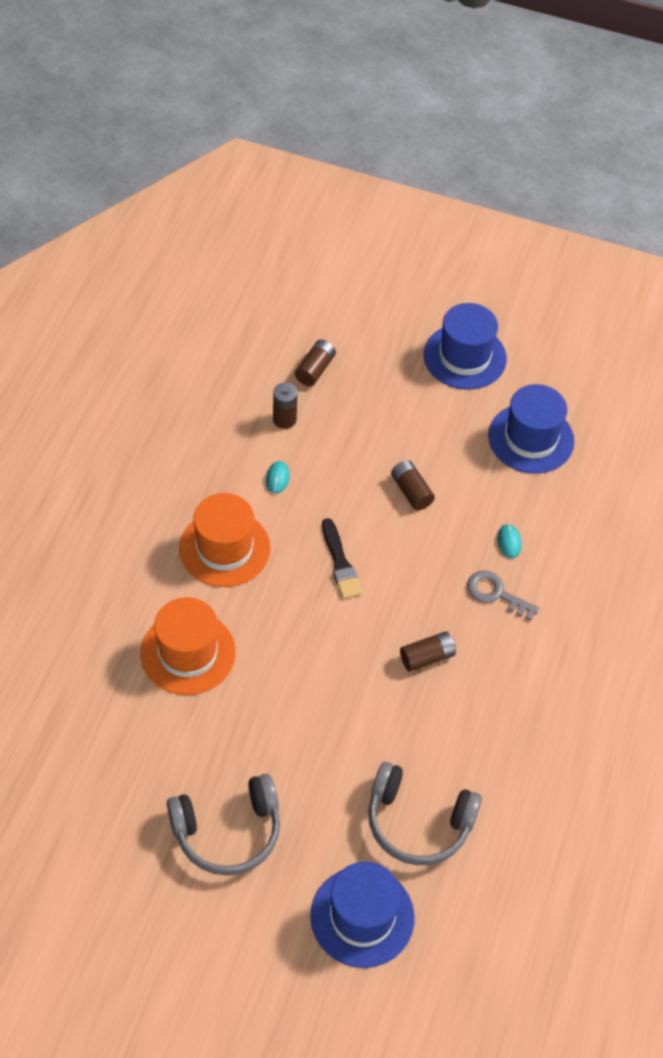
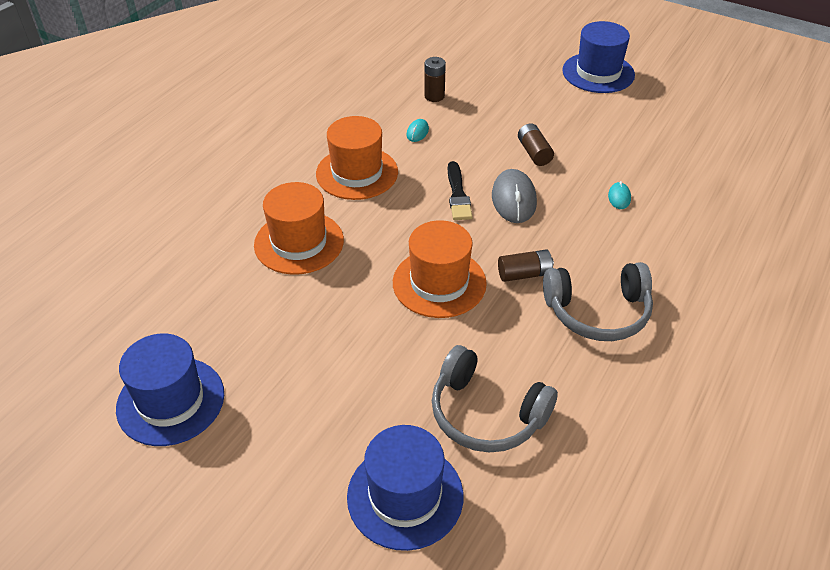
camera: 15 degrees right, 10 degrees down
grey headphones [167,774,280,876] -> grey headphones moved to [543,262,653,341]
brown battery [295,340,336,386] -> none
grey key [467,570,540,621] -> none
blue hat [488,384,574,474] -> blue hat moved to [116,334,224,446]
none -> orange hat [393,220,487,318]
none -> grey mouse [492,169,537,223]

